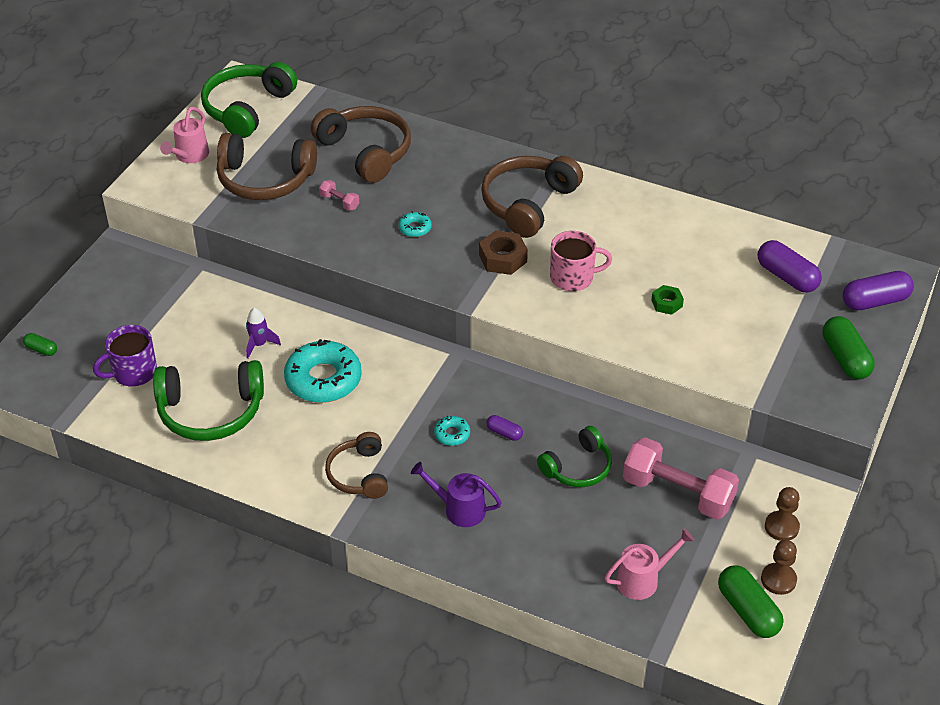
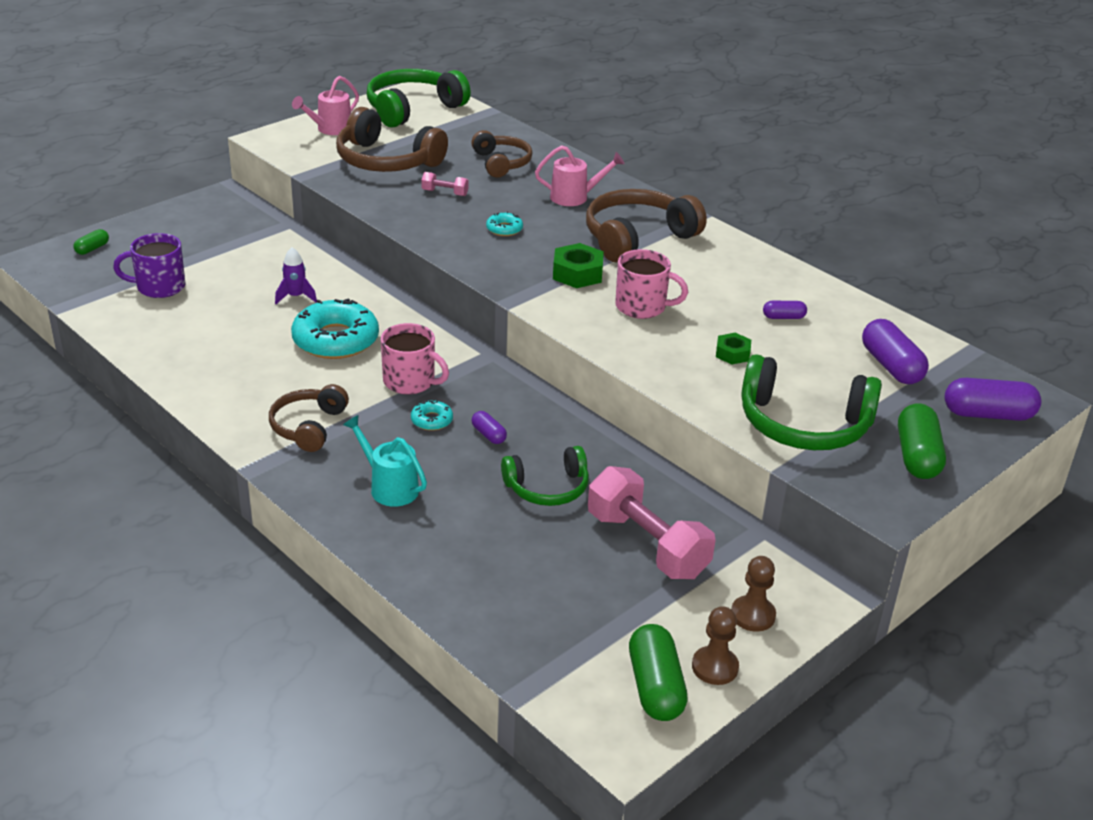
camera: 20 degrees right, 10 degrees down
green capsule [23,333,57,356] -> green capsule turned 75 degrees clockwise [73,229,109,255]
green headphones [153,360,264,441] -> green headphones moved to [741,354,882,450]
brown headphones [311,106,411,183] -> brown headphones [471,130,532,178], size x0.62
pink dumbbell [319,180,359,211] -> pink dumbbell turned 45 degrees counterclockwise [421,172,469,196]
purple watering can [411,462,502,527] -> turquoise watering can [343,415,427,507]
brown nut [479,230,528,275] -> green nut [553,243,604,288]
pink watering can [605,528,694,600] -> pink watering can moved to [535,145,624,206]
none -> pink mug [381,323,449,394]
none -> purple capsule [763,301,807,319]

